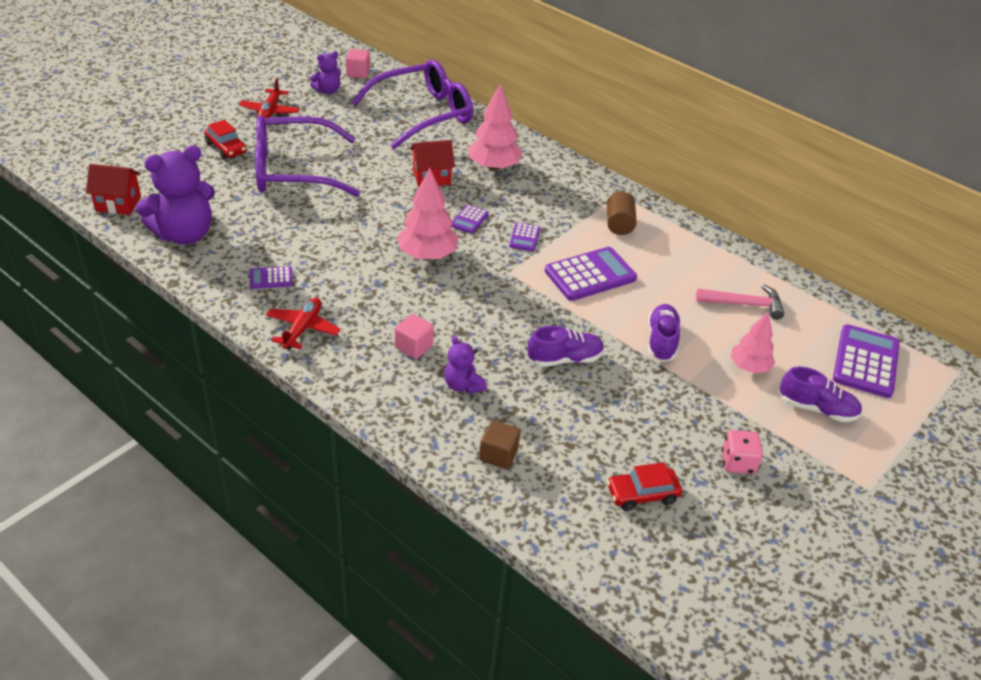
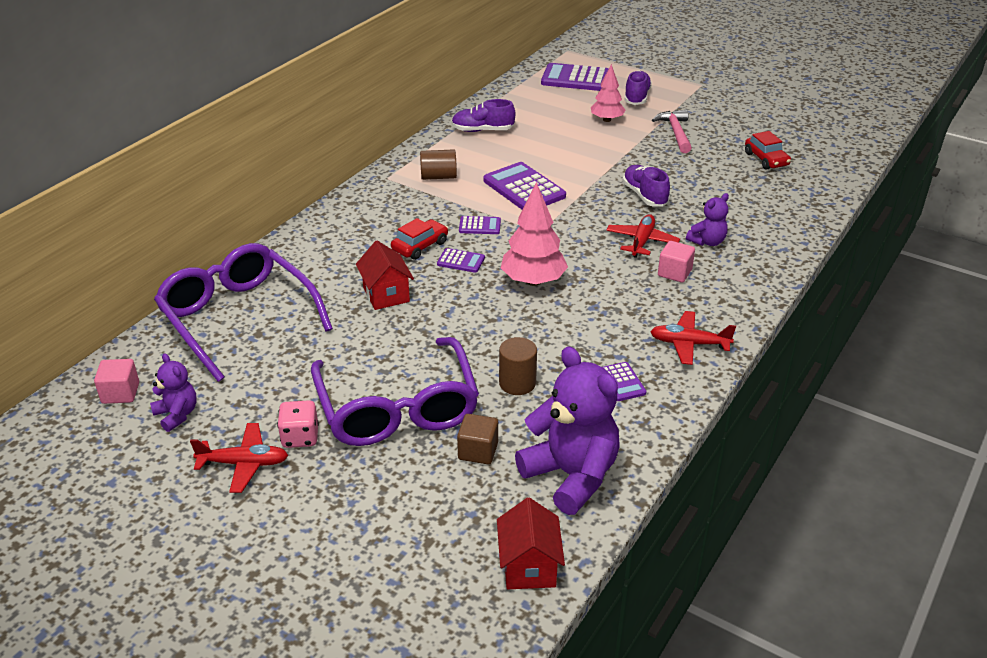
camera: 95 degrees left, 5 degrees down
red car [204,120,247,159] -> red car moved to [391,218,448,260]
pink tree [468,83,523,171] -> none
brown cube [479,420,520,469] -> brown cube moved to [457,414,498,464]
purple shoe [648,304,681,362] -> purple shoe moved to [451,99,515,132]
pink hammer [696,284,784,320] -> pink hammer moved to [652,110,692,153]
pink dice [722,430,763,474] -> pink dice moved to [277,400,319,448]
none -> brown cylinder [499,337,537,395]
none -> red plane [606,214,680,258]

